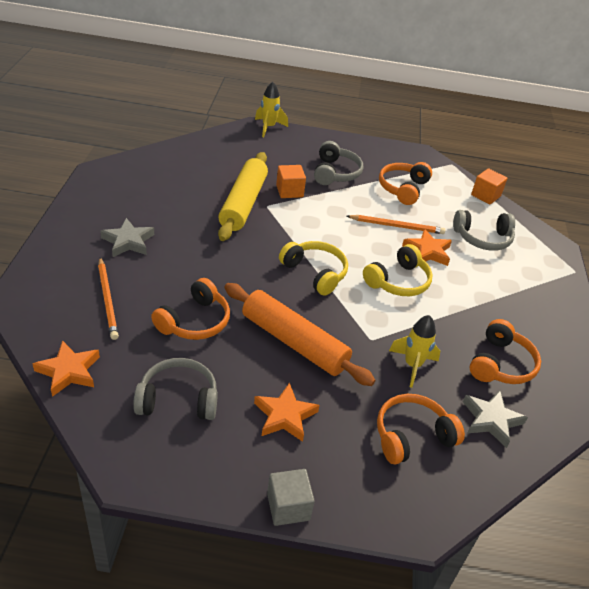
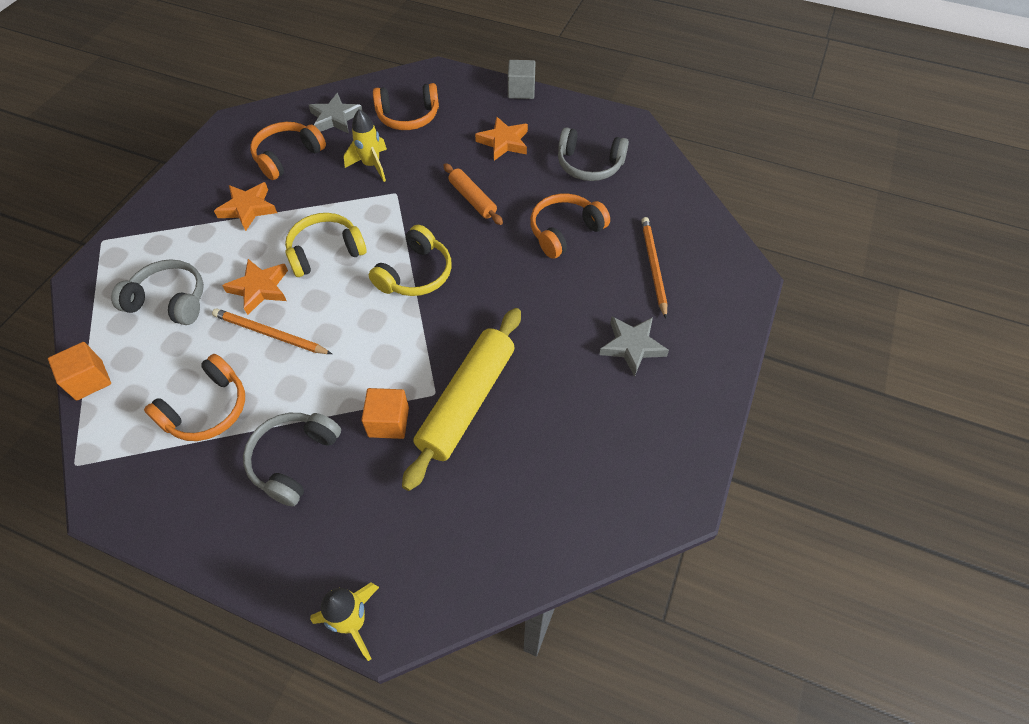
camera: 160 degrees left, 15 degrees up
orange star [33,340,100,397] -> orange star moved to [214,182,277,231]
orange rolling pin [224,283,376,386] -> orange rolling pin [443,163,503,225], size x0.55
yellow headphones [279,241,348,296] -> yellow headphones turned 120 degrees counterclockwise [369,225,452,296]

